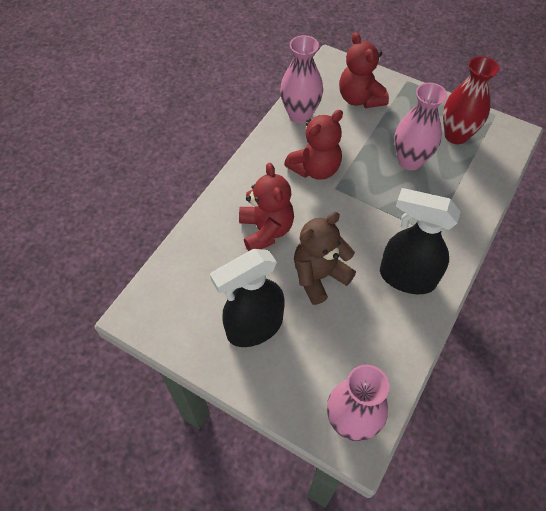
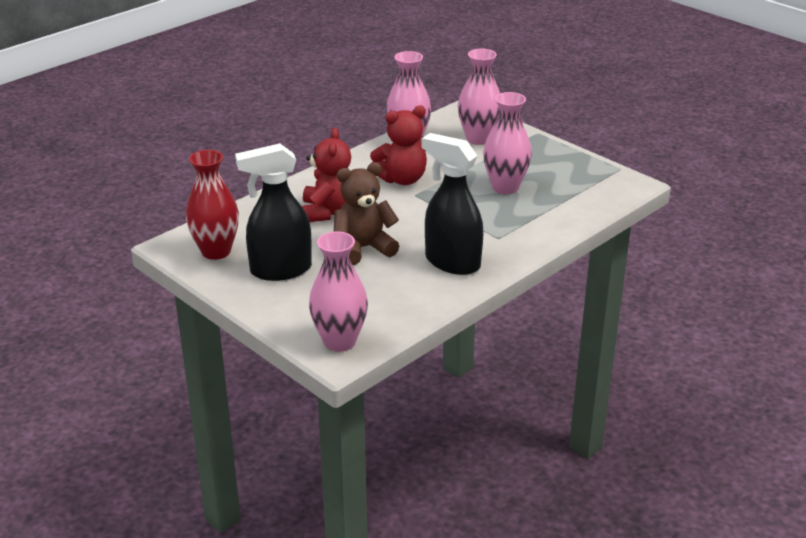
camera: 15 degrees right, 25 degrees down
red teddy bear [339,32,389,108] -> pink vase [458,48,500,145]
red vase [443,56,499,144] -> red vase moved to [186,150,239,260]

